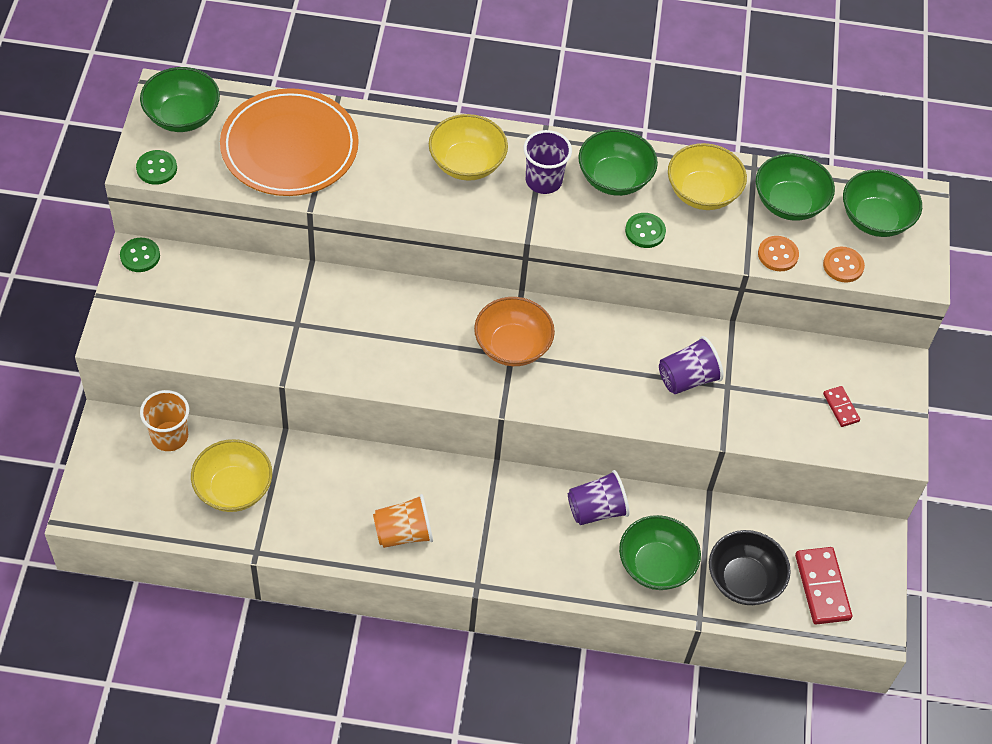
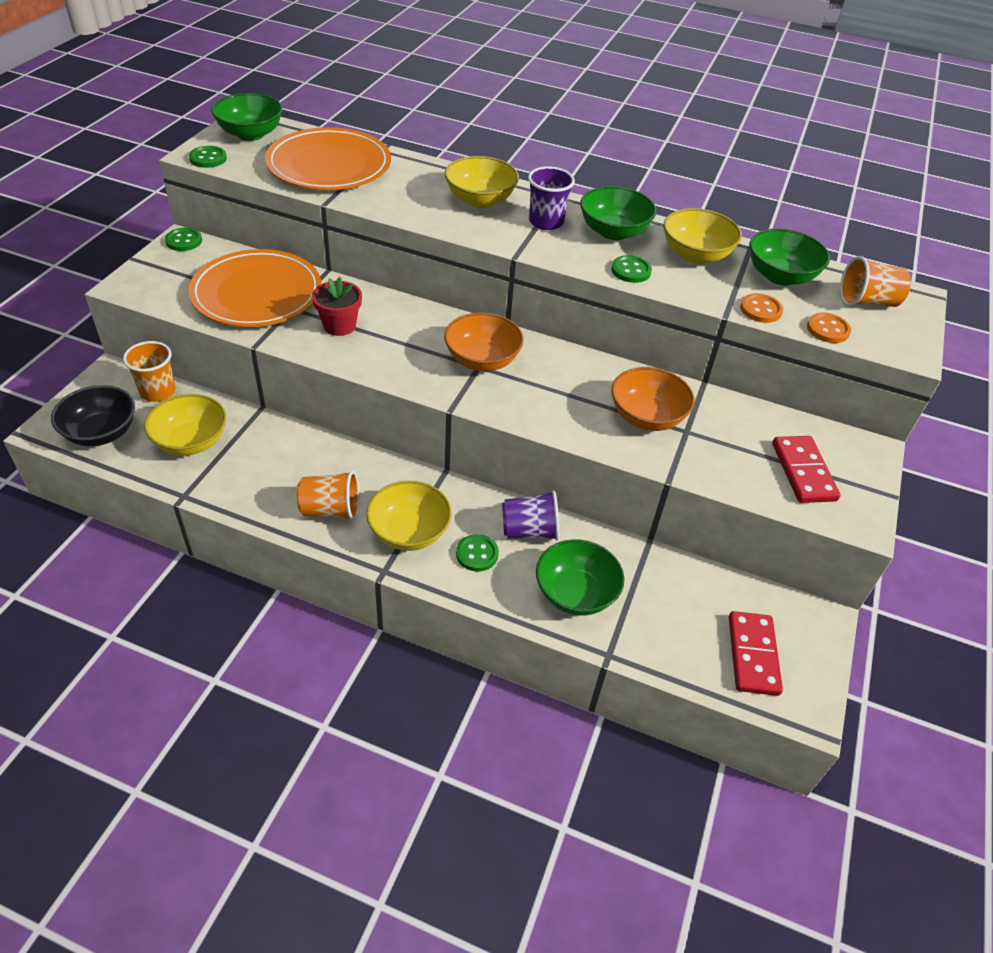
camera: 15 degrees right, 10 degrees down
purple cup [659,336,724,394] -> orange bowl [611,367,695,431]
black bowl [709,530,791,605] -> black bowl moved to [51,385,135,446]
red domino [823,386,860,427] -> red domino [772,436,841,503], size x1.84
green bowl [843,169,922,237] -> orange cup [840,256,911,307]
none -> orange plate [188,249,321,327]
none -> red flower pot [312,277,362,336]
none -> yellow bowl [366,481,452,551]
none -> green button [456,534,499,571]

